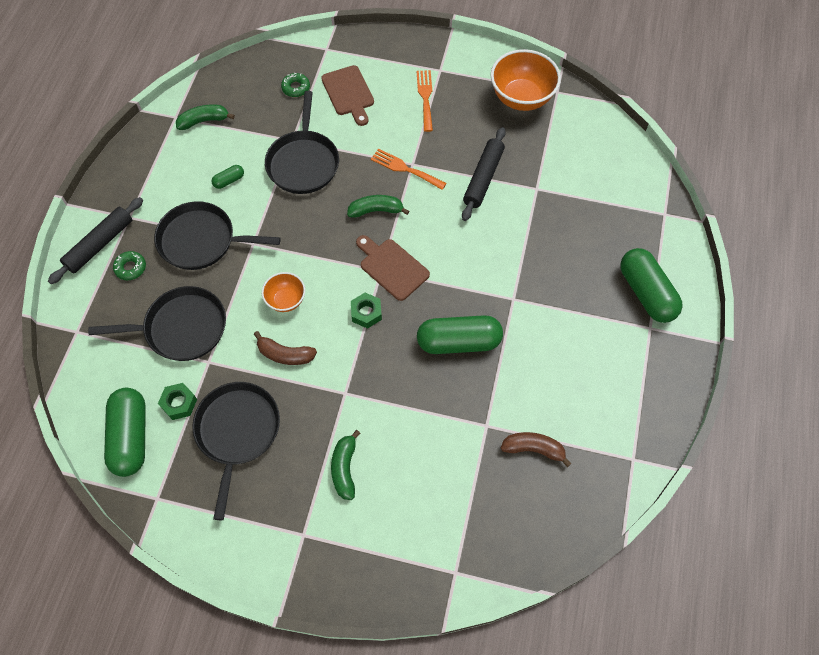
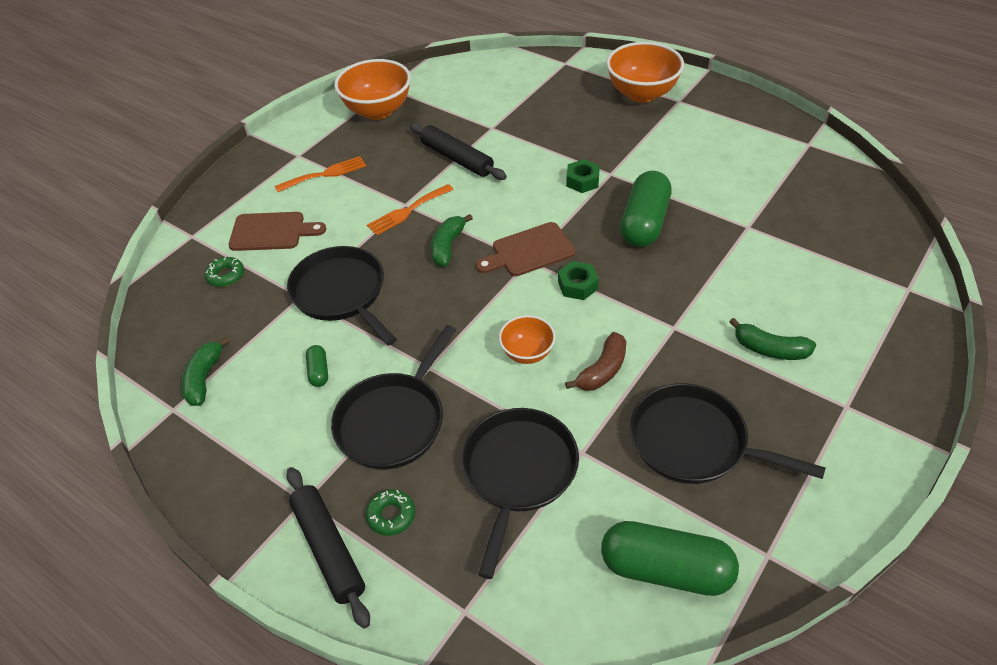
camera: 65 degrees left, 15 degrees down
green nut [158,383,197,420] -> green nut moved to [566,159,600,193]
black pan [265,91,339,194] -> black pan turned 150 degrees counterclockwise [287,246,397,346]
orange fork [416,70,433,132] -> orange fork turned 135 degrees clockwise [275,156,366,192]
brown banana [501,432,572,467] -> none
green capsule [620,248,683,323] -> orange bowl [606,42,684,103]

